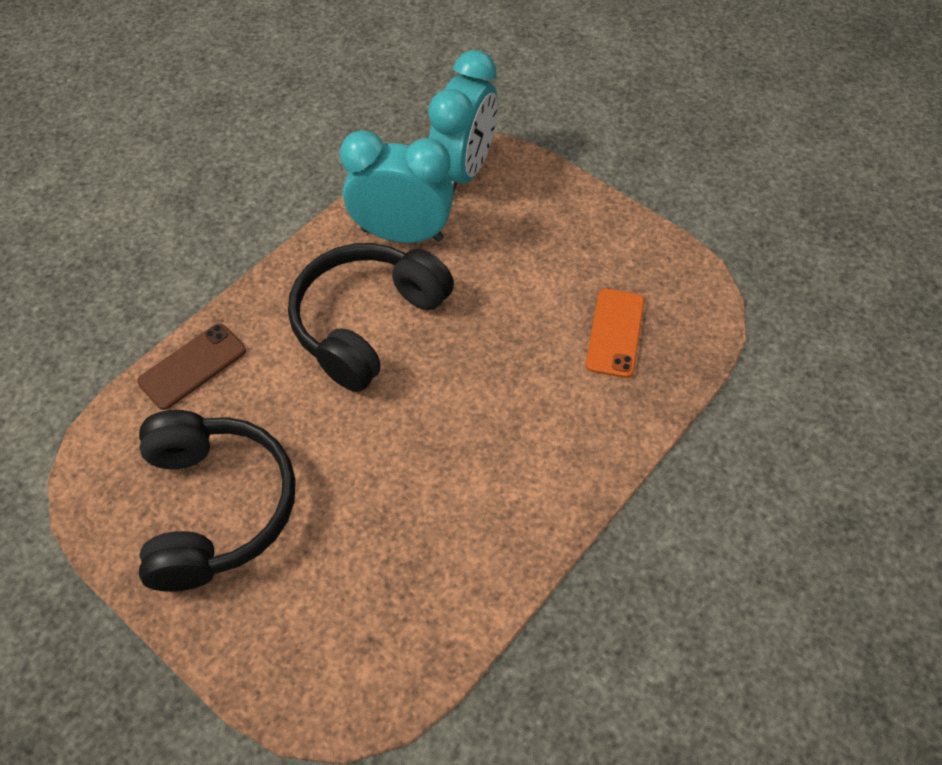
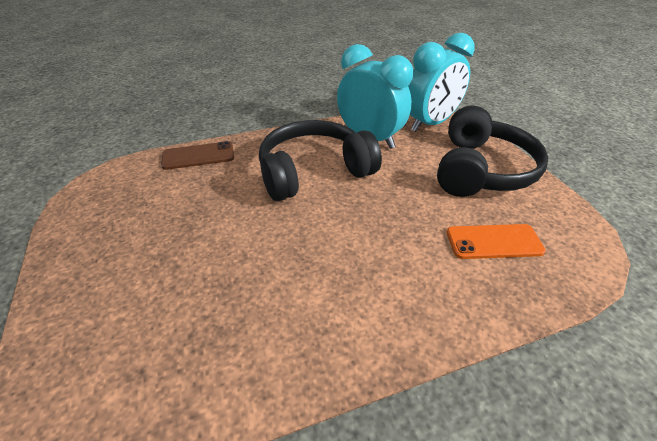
camera: 30 degrees right, 15 degrees down
black headphones [139,410,295,592] -> black headphones moved to [437,106,548,197]
orange phone [586,289,645,378] -> orange phone turned 45 degrees clockwise [447,224,546,259]

